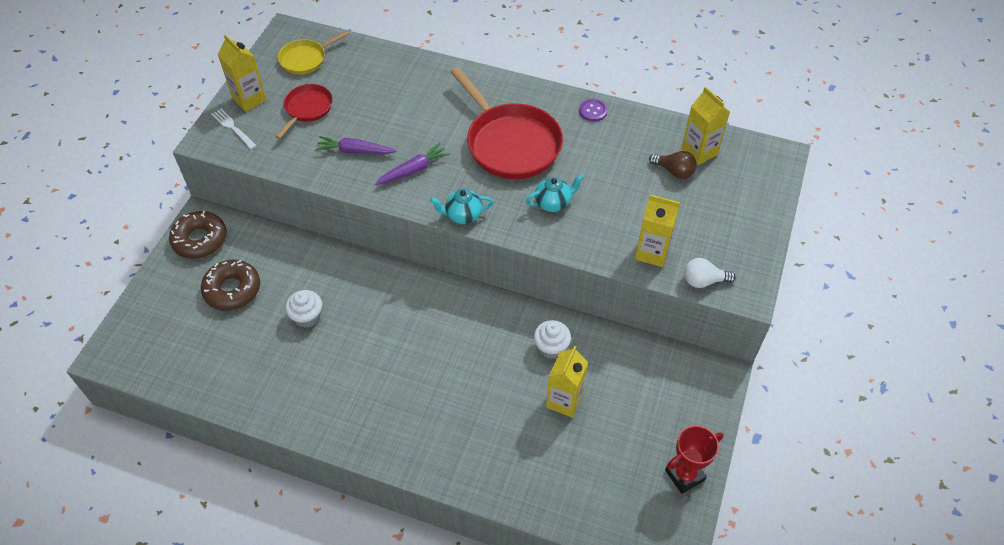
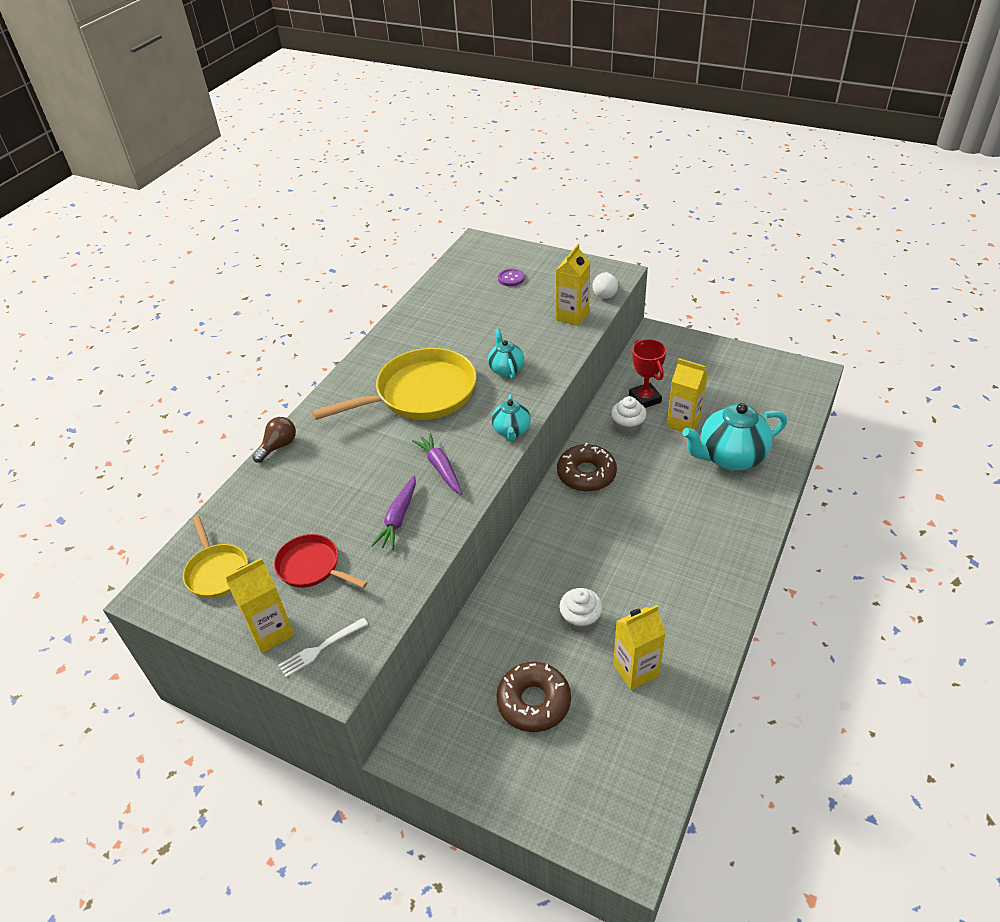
camera: 80 degrees left, 10 degrees down
brown donut [169,211,227,259] -> brown donut moved to [557,443,617,492]
red pan [450,67,563,179] -> yellow pan [312,348,477,420]
purple button [579,99,608,122] -> purple button moved to [498,269,525,286]
brown light bulb [649,151,697,179] -> brown light bulb moved to [253,417,296,463]
red trophy [665,425,723,494] -> red trophy moved to [629,339,666,408]
yellow carton [681,87,730,165] -> yellow carton moved to [613,605,666,690]
none -> turquoise teapot [682,403,787,470]

